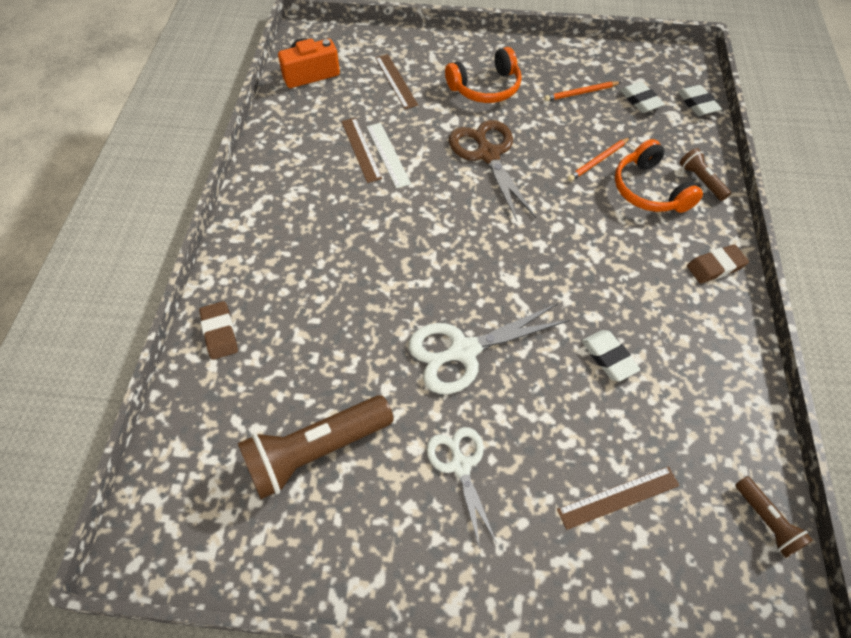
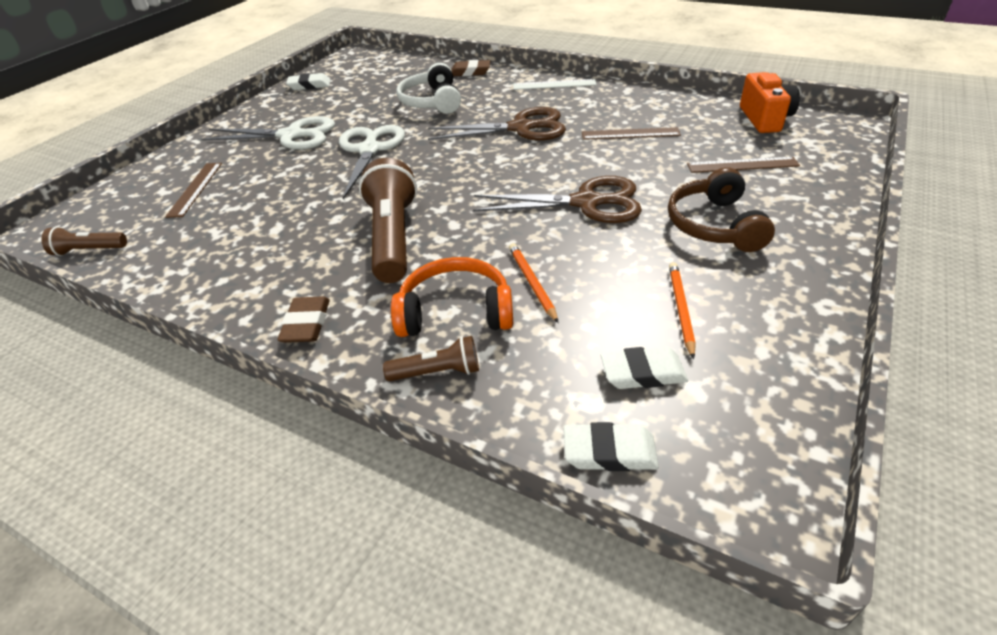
camera: 115 degrees right, 15 degrees down
brown flashlight [238,395,394,499] -> brown flashlight moved to [359,158,417,283]
white ruler [367,123,411,189] -> white ruler moved to [513,79,597,90]
white scissors [426,427,497,548] -> white scissors [201,116,335,150], size x1.52
orange headphones [445,47,522,103] -> brown headphones [668,167,775,252]
white eraser [582,330,640,381] -> white eraser moved to [286,73,330,90]
none -> white headphones [396,63,461,114]
none -> brown scissors [428,107,566,140]

